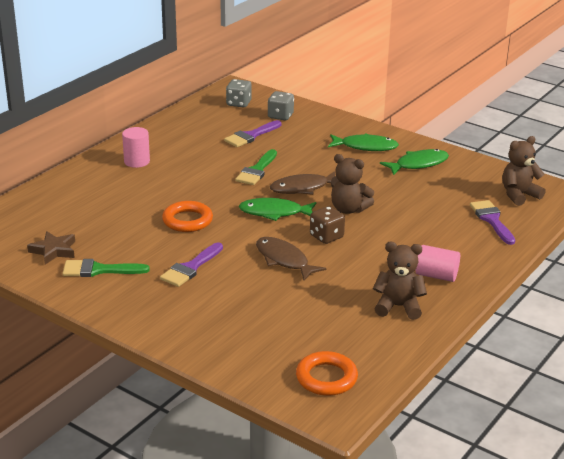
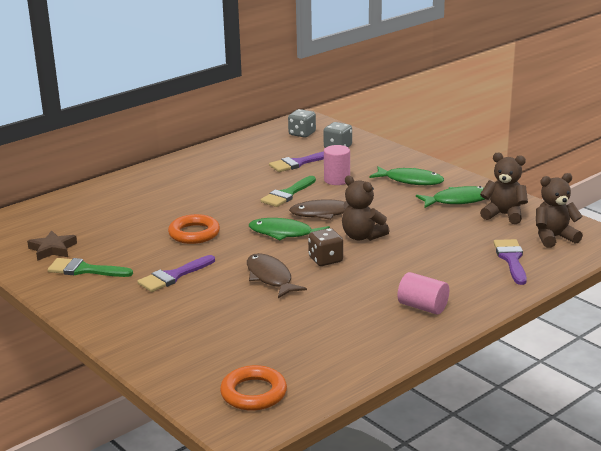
camera: 15 degrees right, 5 degrees down
pink cylinder [122,127,150,168] -> pink cylinder moved to [324,145,350,185]
brown teddy bear [373,242,427,320] -> brown teddy bear moved to [480,153,528,224]

